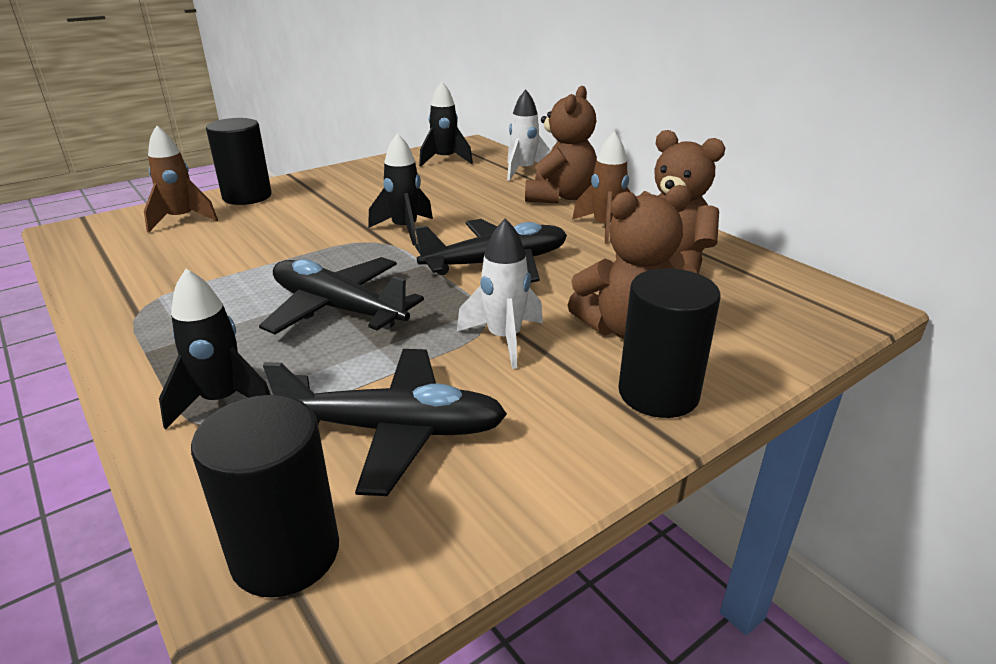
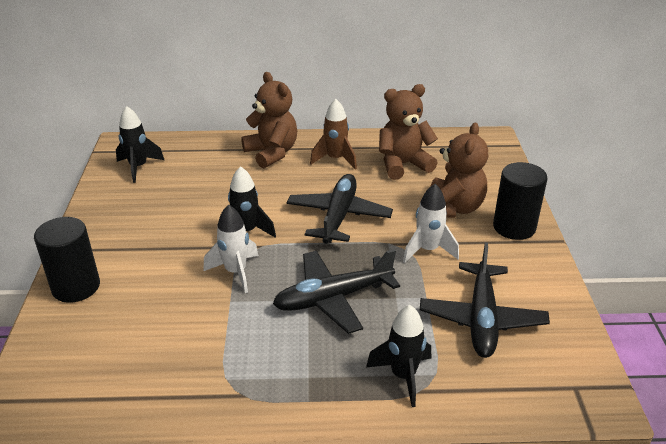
camera: 55 degrees left, 5 degrees up
brown rocket [144,125,218,233] -> none
black cylinder [191,395,339,598] -> none
black plane [263,349,507,496] -> black plane turned 150 degrees clockwise [420,242,550,358]
white rocket [507,89,551,181] -> white rocket moved to [204,204,259,293]

